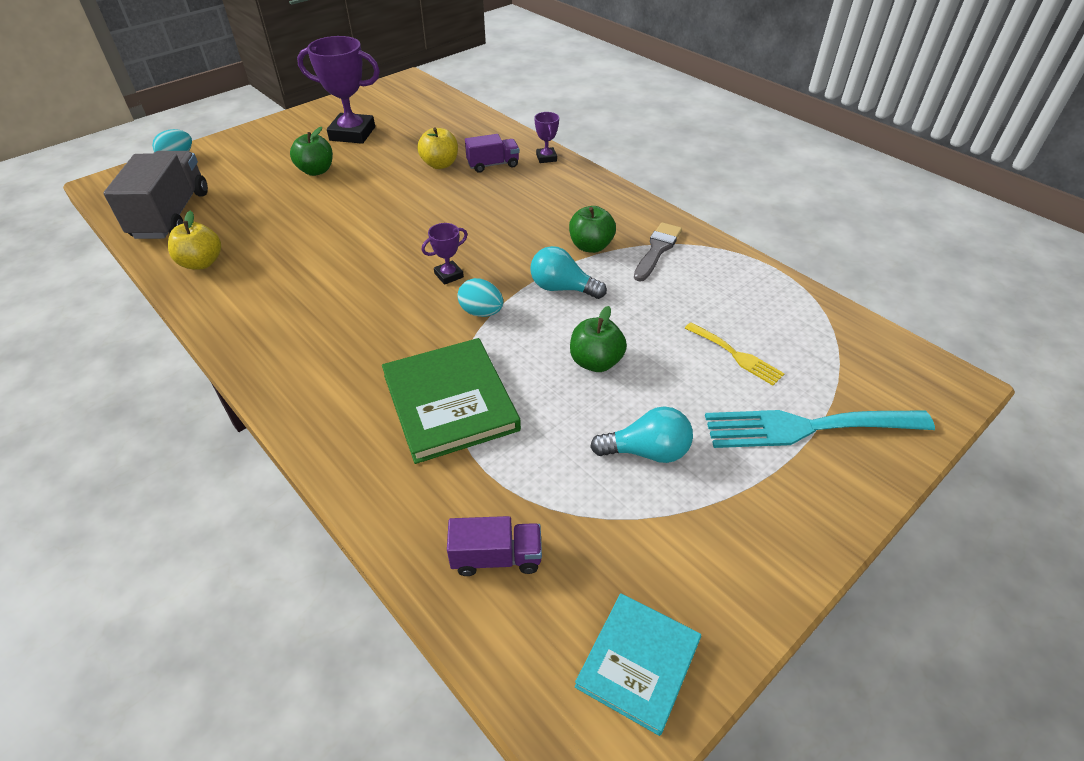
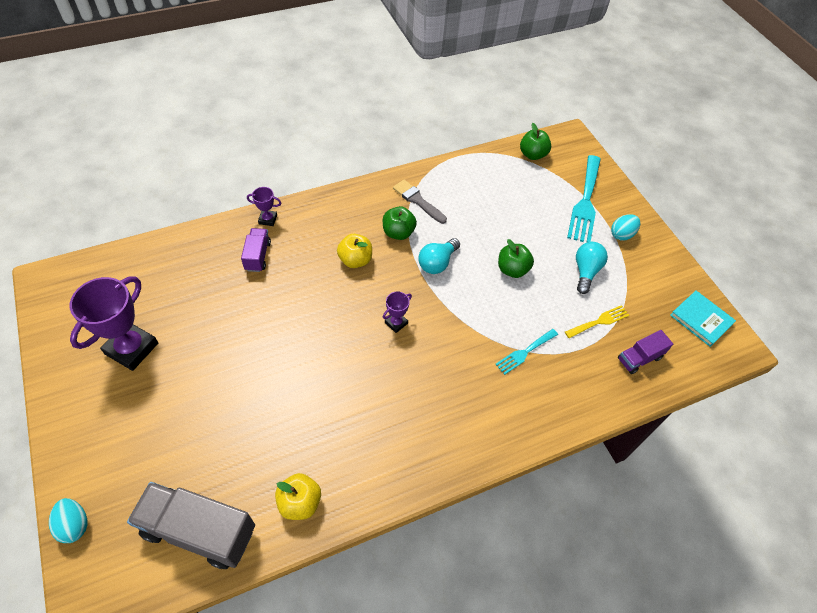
camera: 75 degrees left, 10 degrees up
green apple [290,127,333,176] -> green apple moved to [520,123,551,160]
green book [382,338,521,464] -> turquoise fork [495,329,558,375]
yellow apple [417,128,458,169] -> yellow apple moved to [337,234,372,268]
purple trophy [422,223,468,285] -> purple trophy turned 60 degrees clockwise [383,292,412,333]
purple truck [447,516,542,576] -> purple truck turned 135 degrees counterclockwise [618,330,673,374]
turquoise egg [458,278,503,317] -> turquoise egg moved to [611,214,640,241]
yellow fork [685,322,785,386] -> yellow fork moved to [565,305,629,338]

